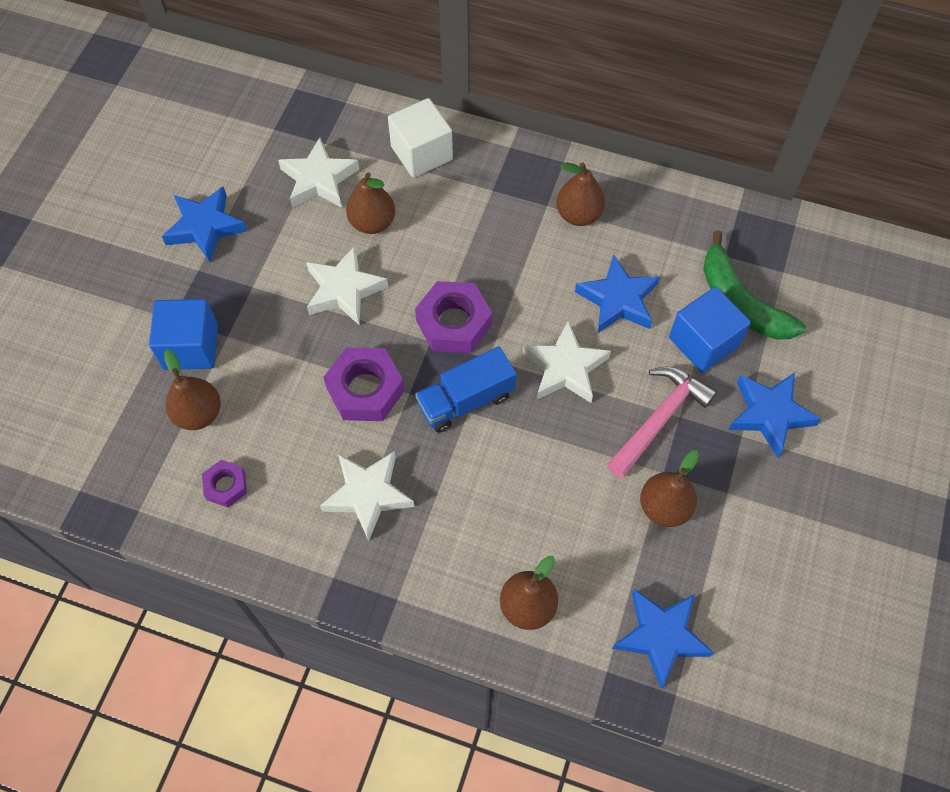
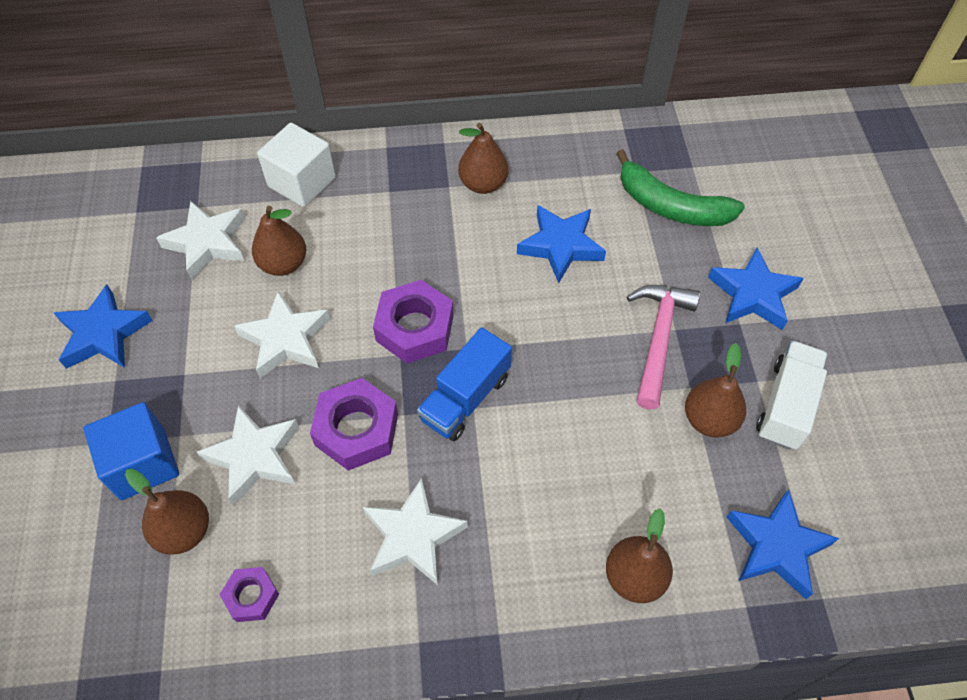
camera: 25 degrees left, 5 degrees down
white star [523,321,611,403] -> white star moved to [197,405,299,506]
blue cube [669,287,751,373] -> none
none -> white truck [756,341,828,450]

